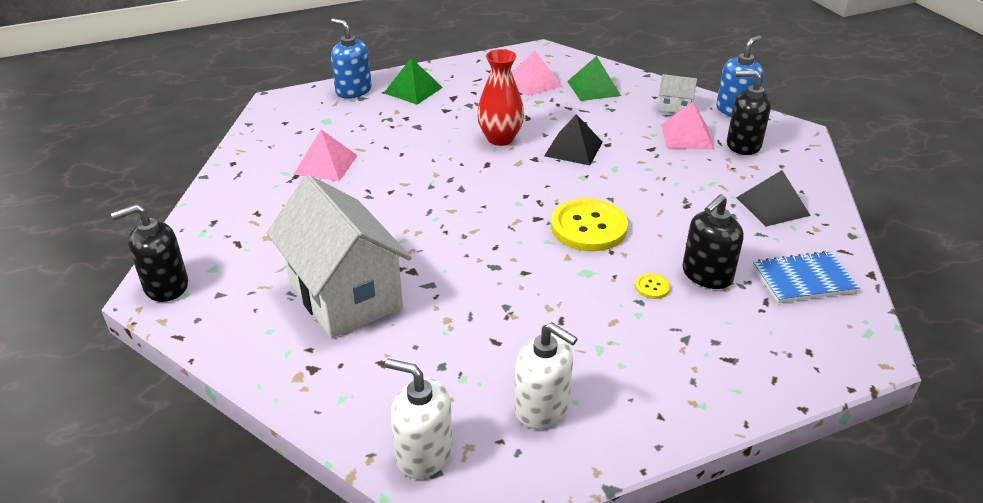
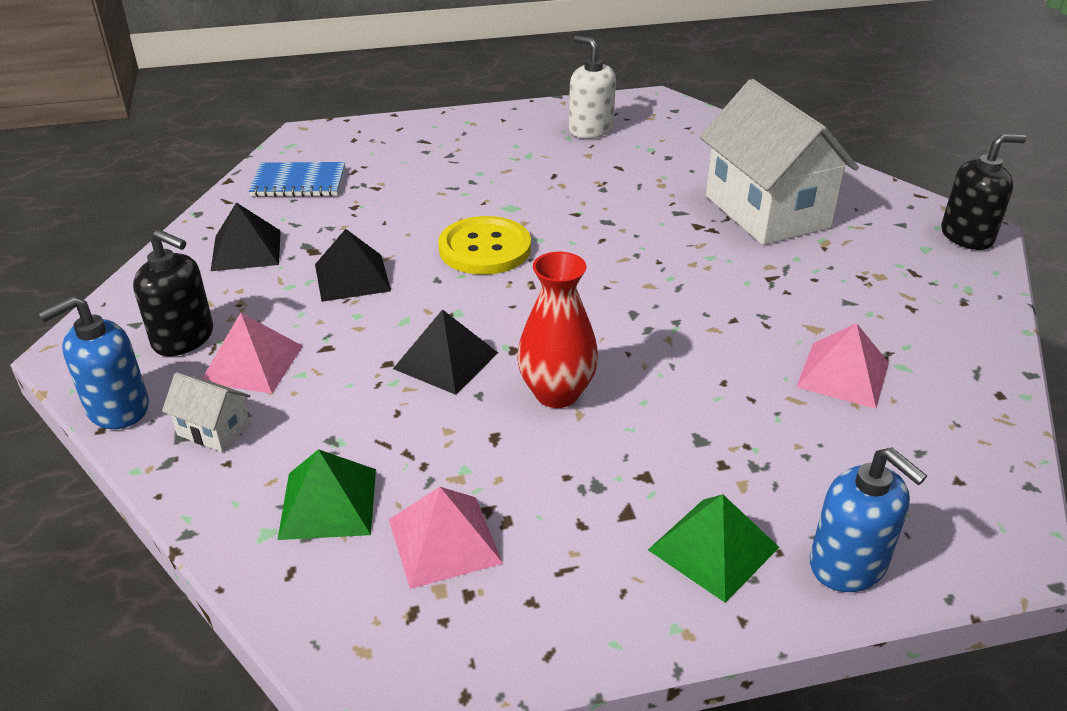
camera: 170 degrees left, 0 degrees up
white soap dispenser [385,358,453,479] -> none
yellow button [635,273,670,299] -> none
black soap dispenser [683,194,744,289] -> none
none -> black pyramid [315,229,391,302]

